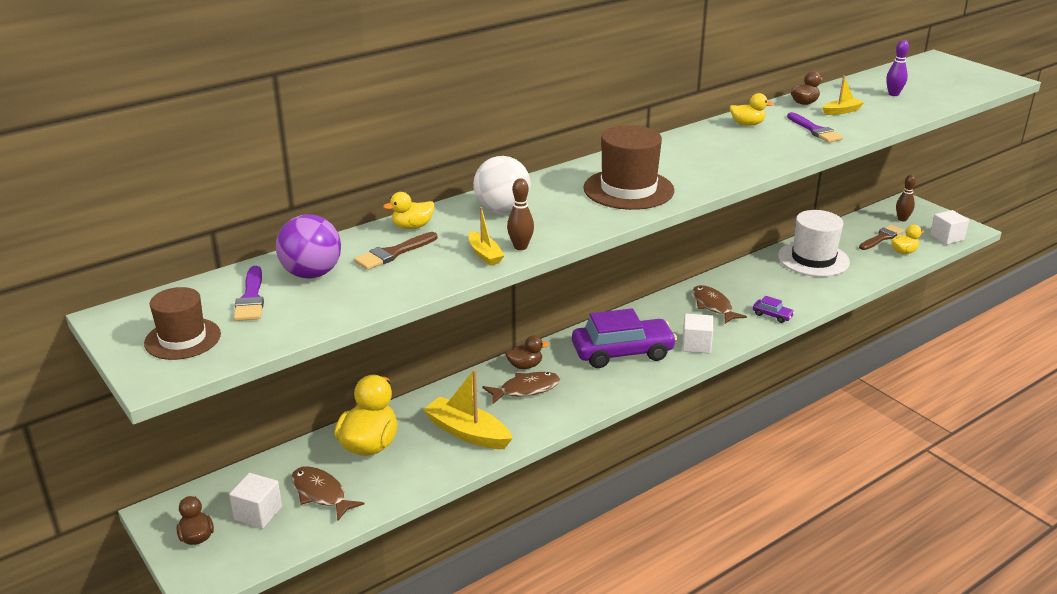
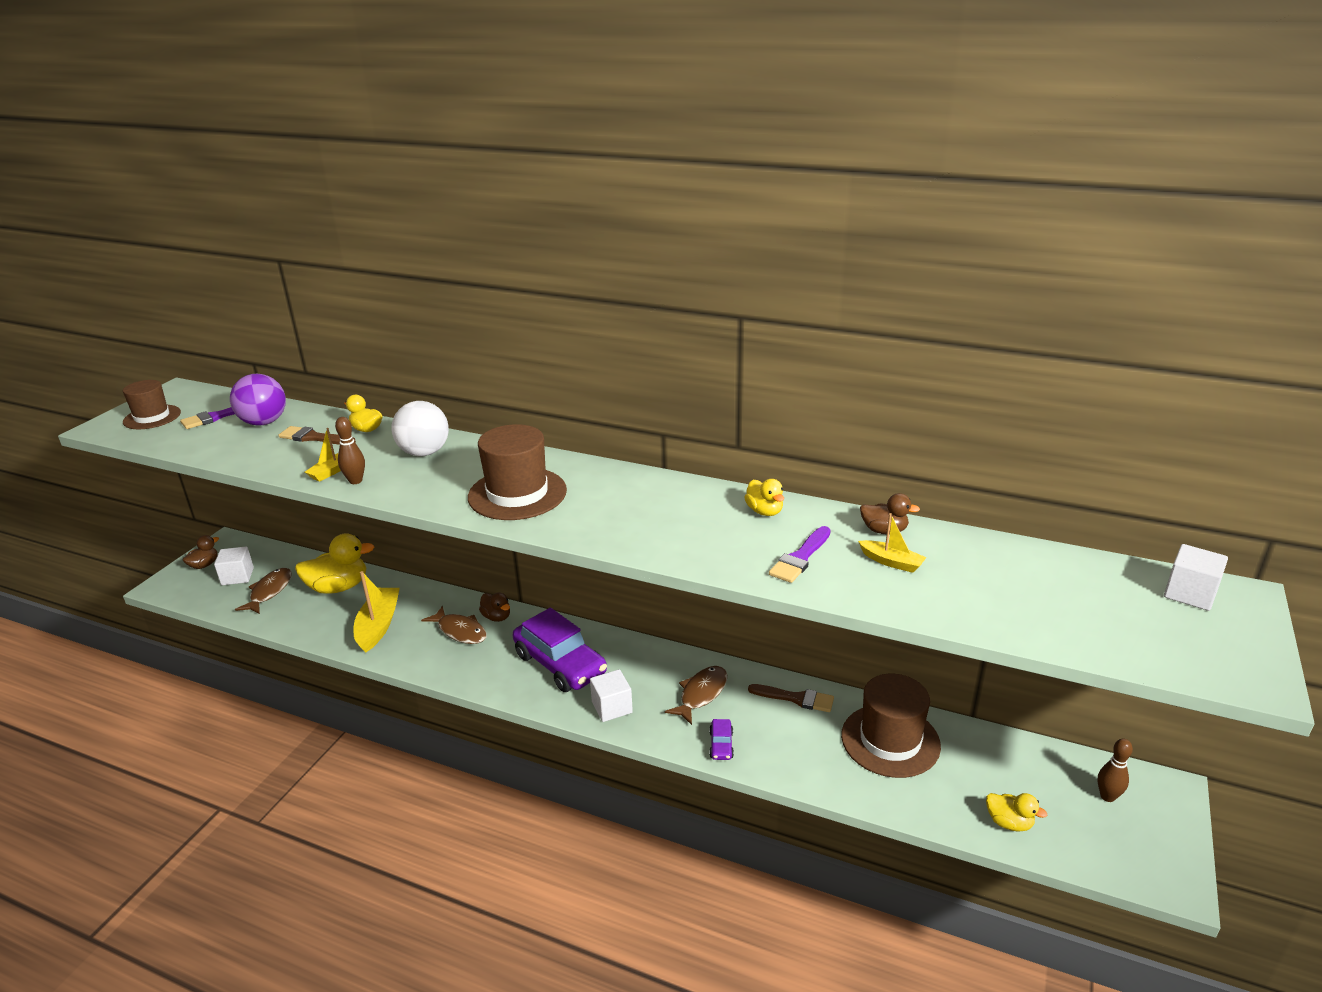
camera: 60 degrees right, 0 degrees up
white hat [778,210,850,277] -> brown hat [841,674,941,778]
brown brush [859,225,904,250] -> brown brush moved to [748,684,834,712]
purple bowling pin [886,40,909,96] -> none
white cube [930,210,969,245] -> white cube moved to [1164,544,1228,611]

